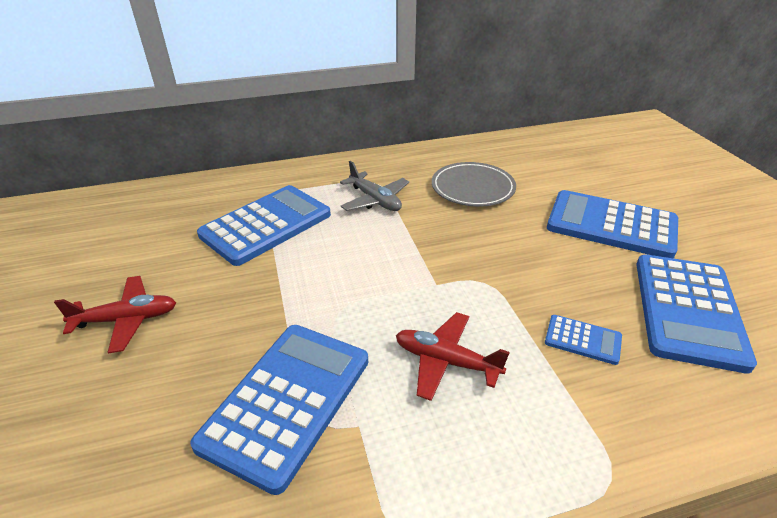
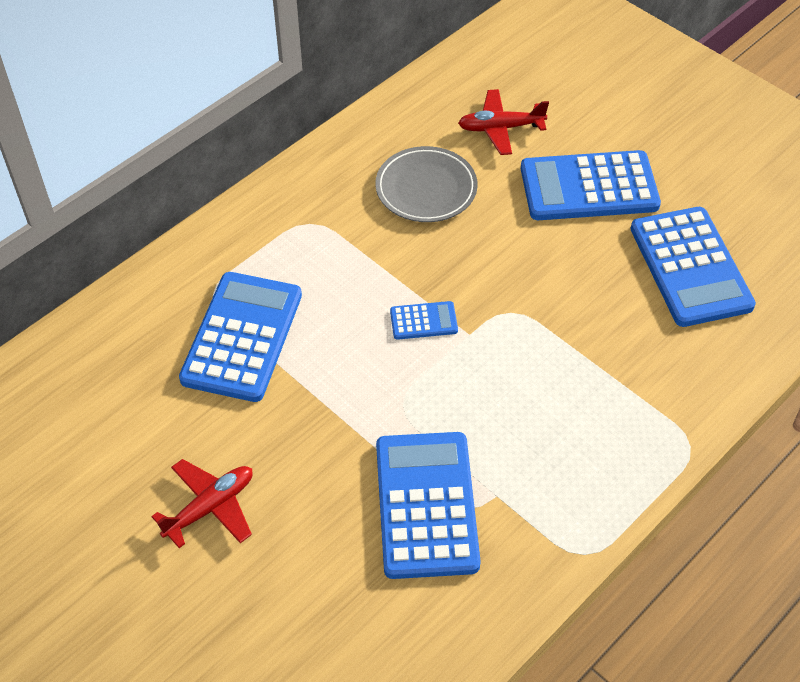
camera: 30 degrees left, 15 degrees up
grey plane [340,161,409,211] -> none
red plane [396,312,510,401] -> red plane moved to [458,89,549,155]
blue calculator [545,315,622,365] -> blue calculator moved to [390,301,458,340]

